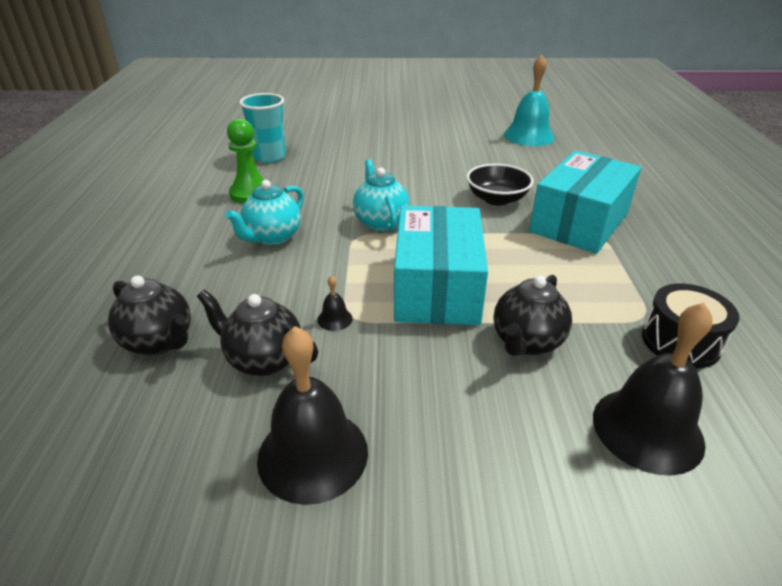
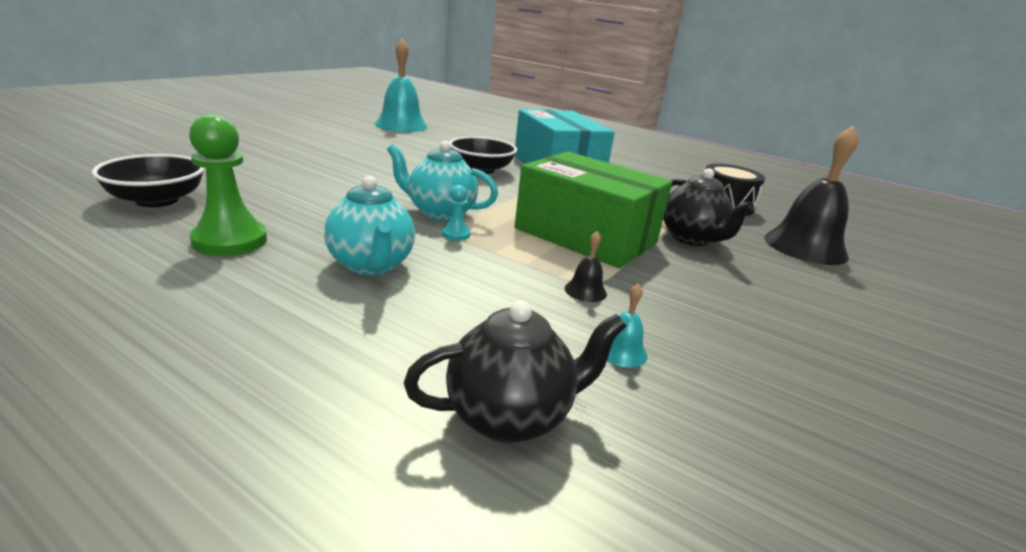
camera: 60 degrees left, 10 degrees down
black teapot [197,290,318,376] -> turquoise bell [607,283,648,368]
turquoise cup [239,93,286,163] -> black bowl [92,154,205,207]
black bell [257,326,368,505] -> none
turquoise box [394,206,488,325] -> green box [515,152,672,268]
none -> turquoise pawn [442,185,471,241]

